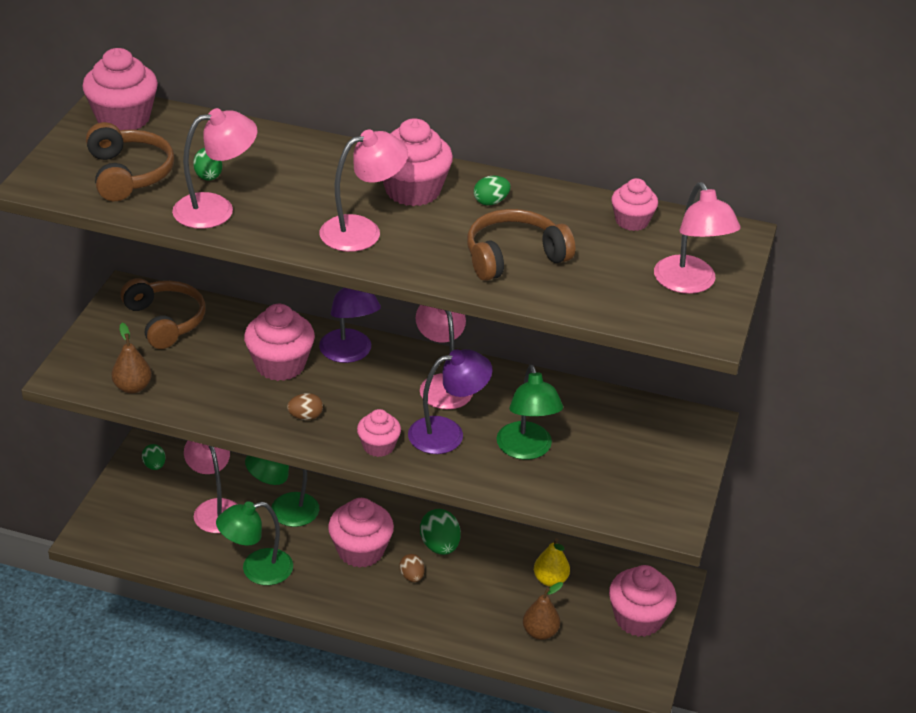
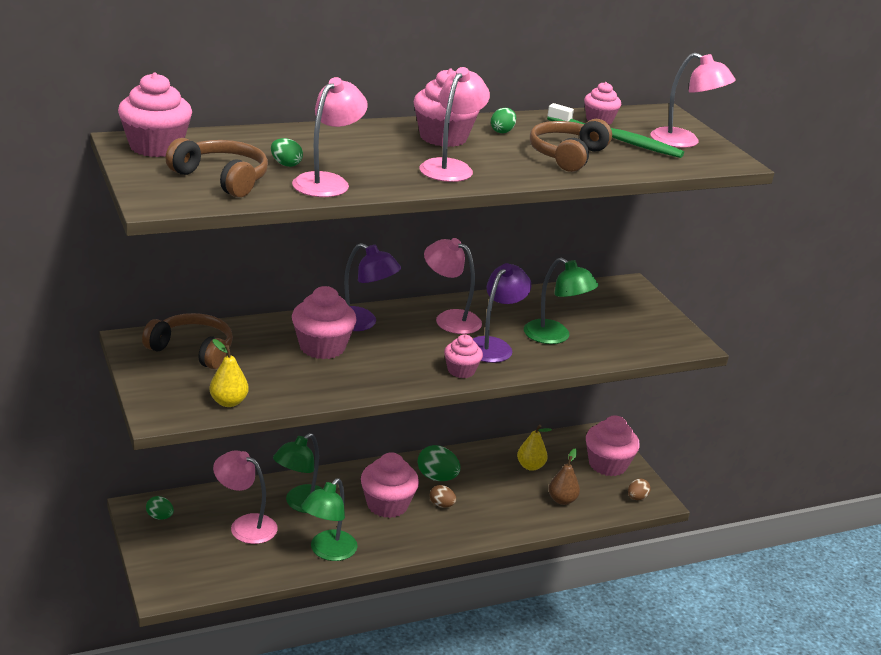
camera: 40 degrees left, 10 degrees down
brown pear [112,323,152,394] -> yellow pear [209,339,249,407]
brown egg [287,393,323,420] -> brown egg moved to [628,478,650,500]
none -> green toothbrush [547,103,684,158]

